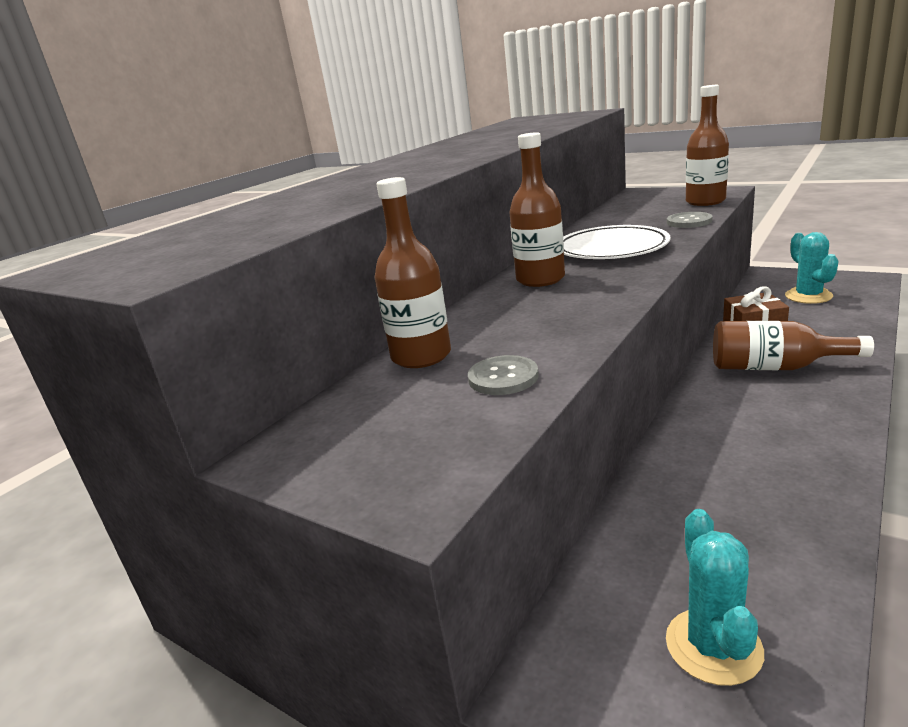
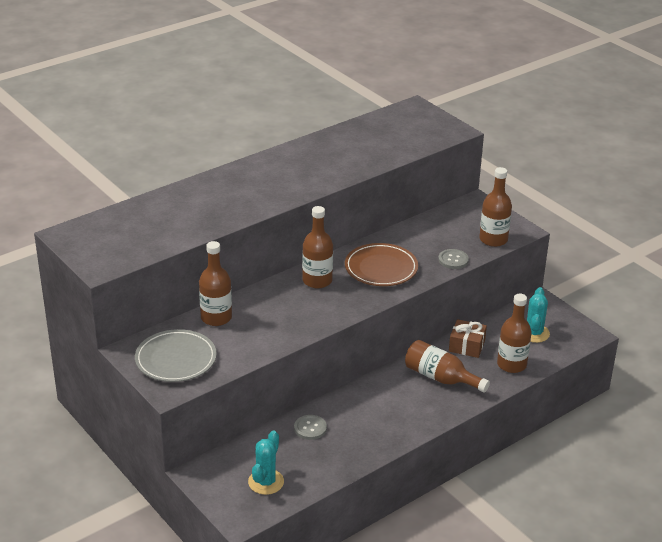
camera: 15 degrees right, 10 degrees up
grey button [468,355,539,395] -> grey button moved to [294,415,327,440]
white plate [563,225,670,259] -> brown plate [345,243,418,286]
none -> grey plate [135,329,217,382]
none -> brown bottle [497,293,531,373]

